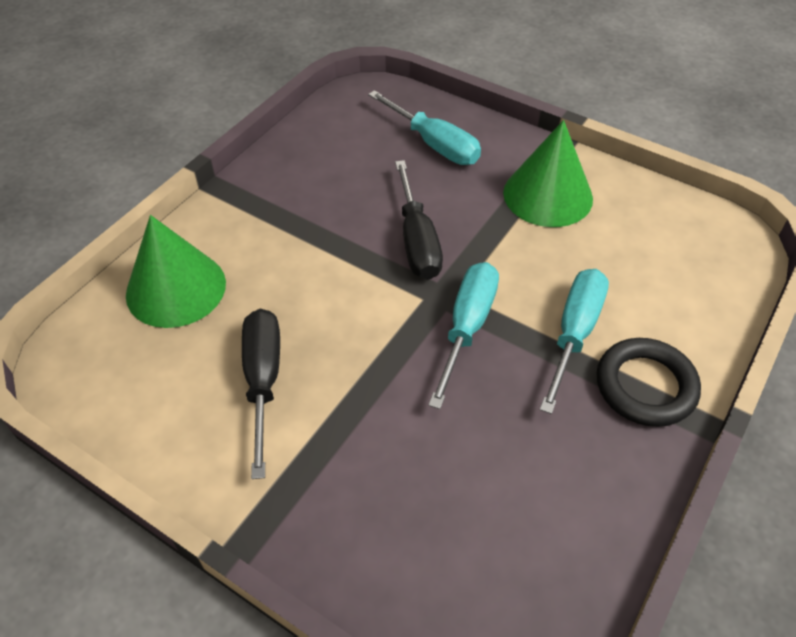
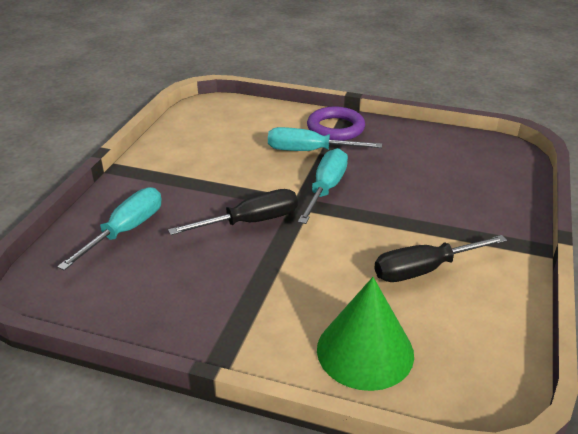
camera: 105 degrees left, 15 degrees down
turquoise screwdriver [428,262,499,409] -> turquoise screwdriver turned 105 degrees clockwise [298,148,348,224]
green cone [503,120,593,227] -> none
black ring [597,338,701,427] -> purple ring [307,107,365,141]

